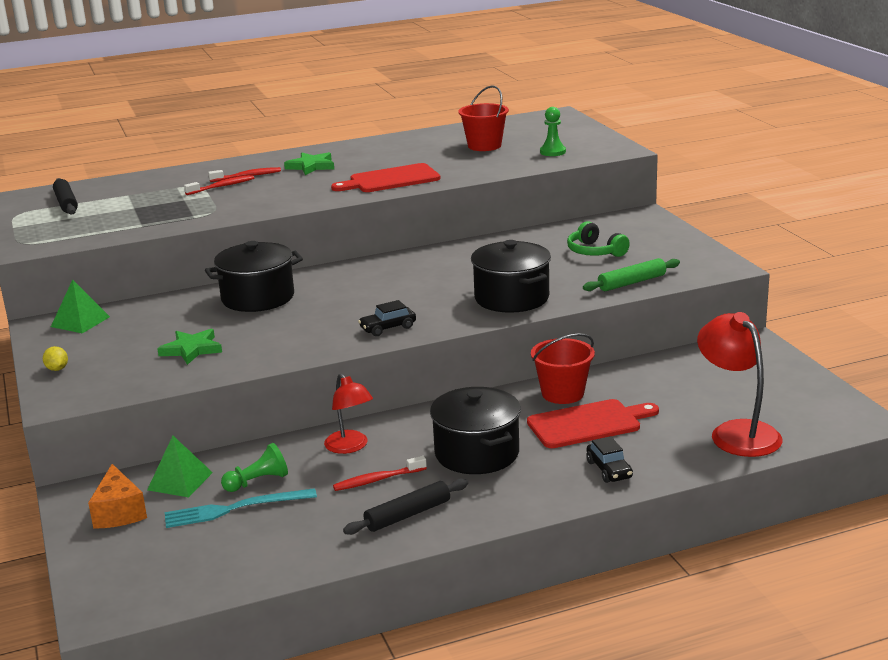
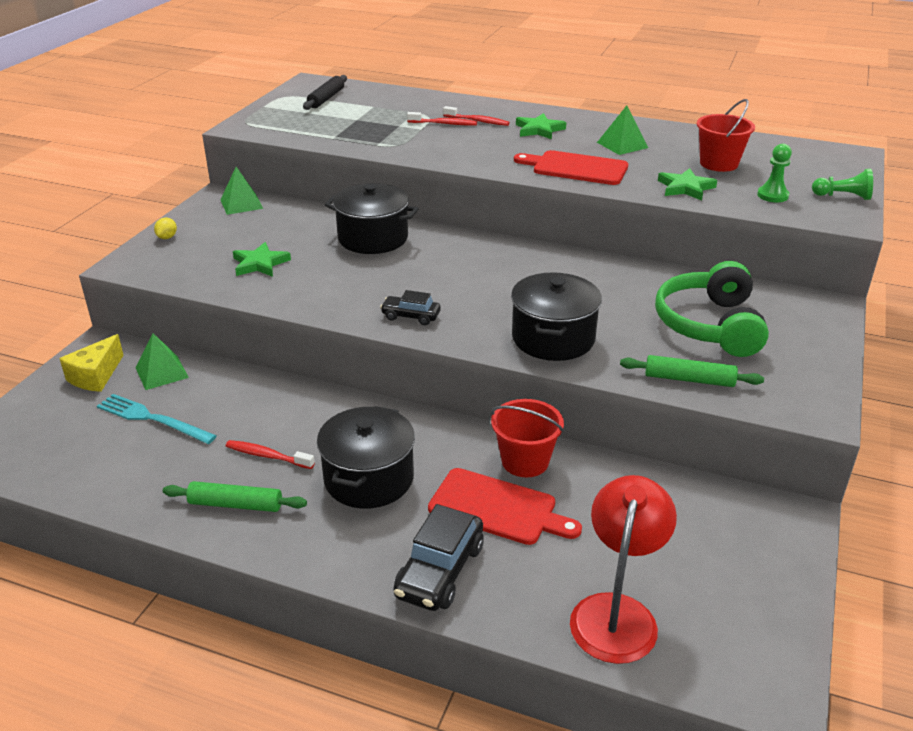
camera: 40 degrees right, 10 degrees up
orange cheese [88,464,147,529] -> yellow cheese [59,334,124,392]
green pawn [221,443,288,492] -> green pawn moved to [812,169,873,200]
red lamp [324,373,373,454] -> none
black rolling pin [343,478,468,535] -> green rolling pin [163,481,307,512]
green headphones [567,221,630,257] -> green headphones [655,261,769,357], size x1.72
black car [586,436,633,483] -> black car [393,504,484,611], size x1.70
none -> green pyramid [597,106,648,155]
none -> green star [658,168,717,201]

